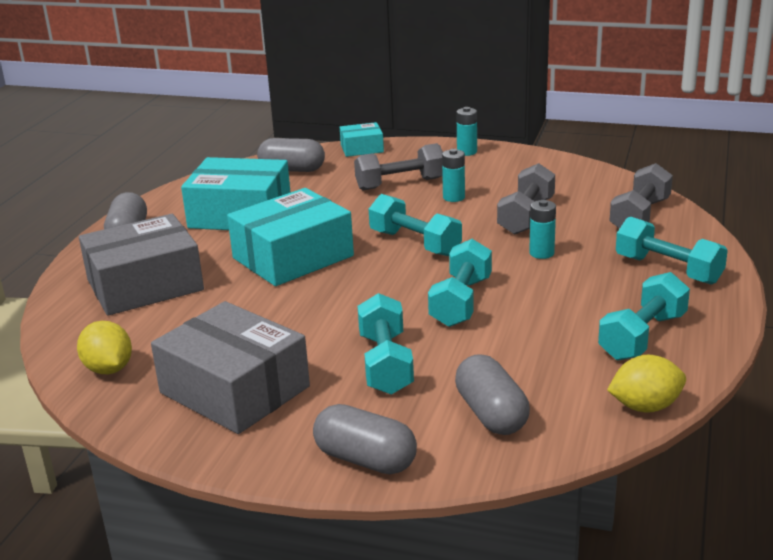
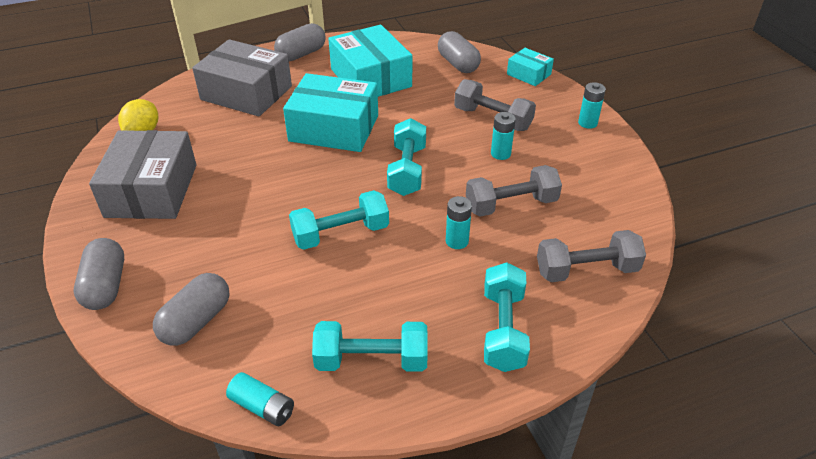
camera: 50 degrees right, 15 degrees up
turquoise dumbbell [358,293,414,395] -> none
yellow lemon [607,355,686,413] -> turquoise battery [226,372,294,426]

